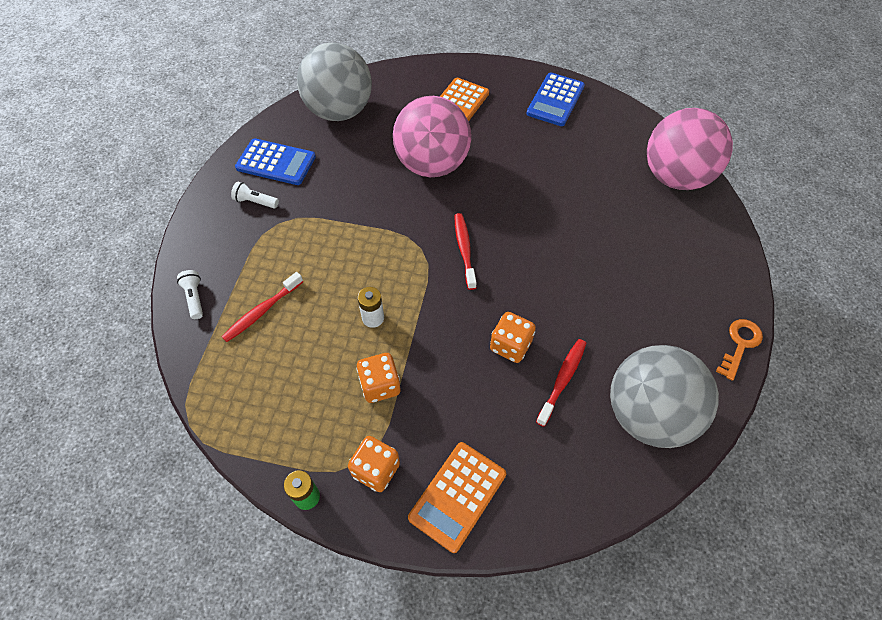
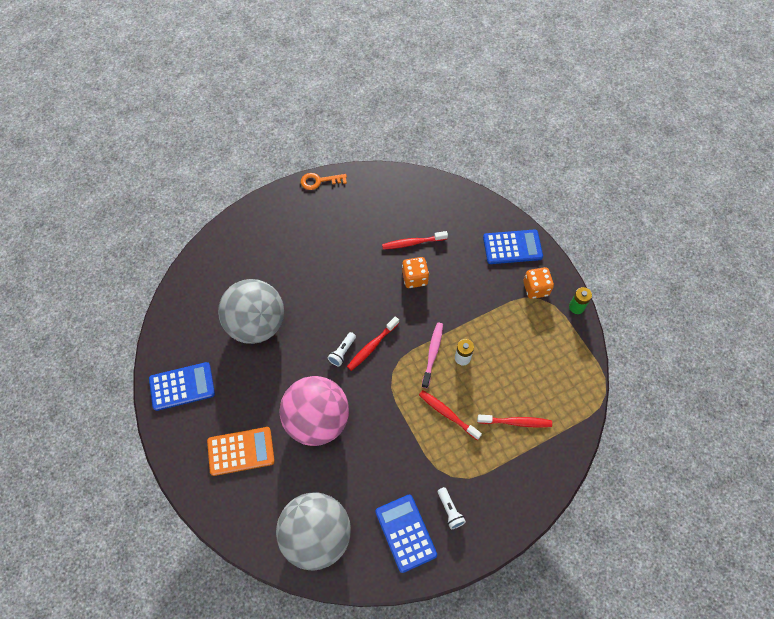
camera: 130 degrees left, 5 degrees up
white flashlight [177,270,203,319] -> white flashlight moved to [328,332,356,366]
orange dice [356,353,401,403] -> none
orange calculator [408,442,506,553] -> blue calculator [483,229,543,264]
grey ball [610,345,719,448] -> grey ball moved to [218,279,284,344]
pink ball [647,108,733,190] -> none
none -> red toothbrush [419,390,482,440]
none -> pink toothbrush [422,323,443,388]

